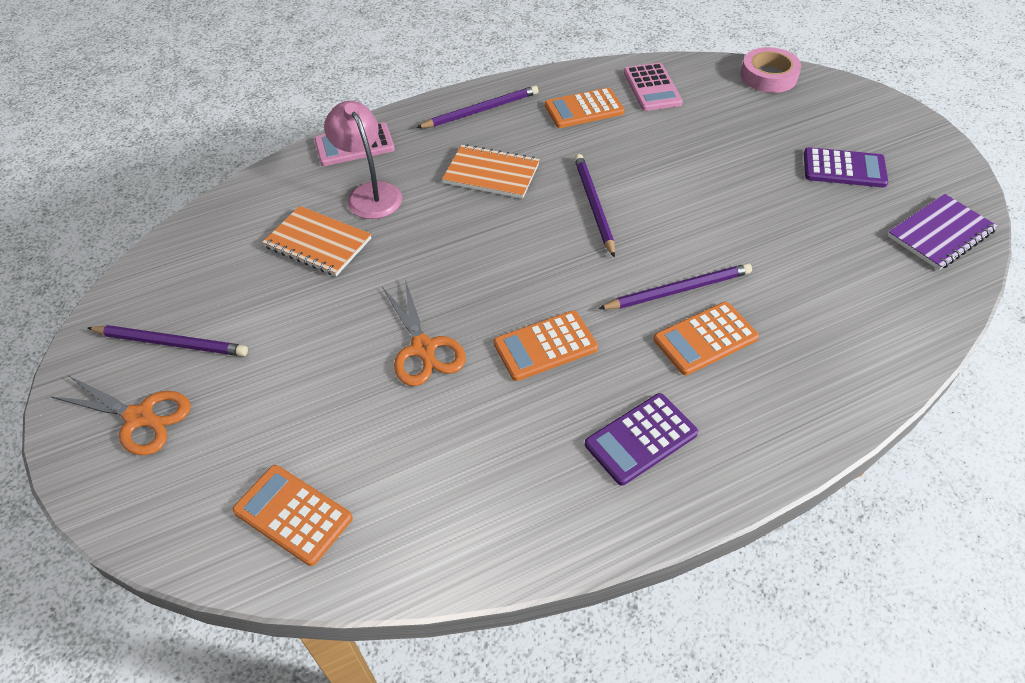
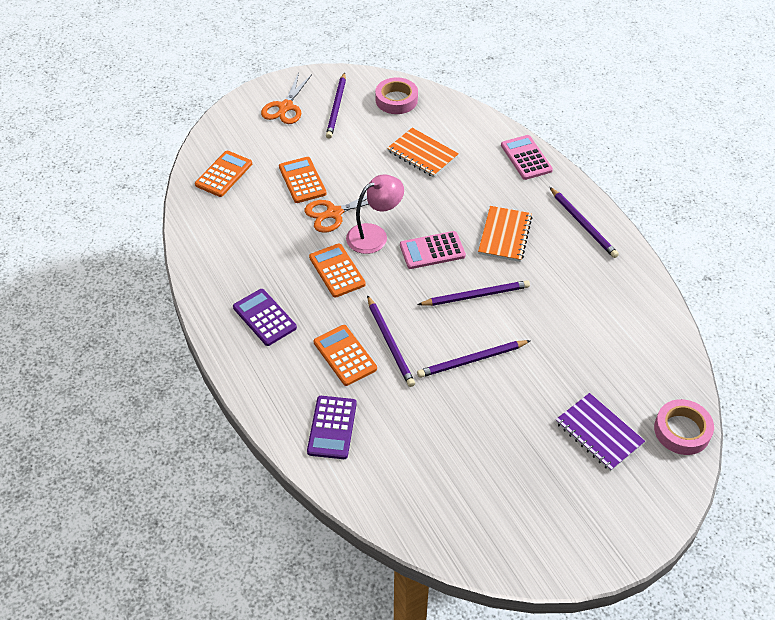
camera: 85 degrees right, 0 degrees up
orange notebook [262,206,371,276] -> orange notebook turned 75 degrees counterclockwise [387,128,459,177]
pink lamp [324,101,402,219] -> pink lamp moved to [346,175,404,254]
orange calculator [545,88,625,128] -> orange calculator moved to [279,157,326,203]
pink calculator [624,63,683,111] -> pink calculator moved to [400,231,466,269]
purple calculator [804,147,888,188] -> purple calculator moved to [307,396,357,459]
purple notebook [888,194,998,270] -> purple notebook moved to [556,393,645,471]
none -> pink tape [375,77,418,114]
none -> purple pencil [417,340,531,378]

